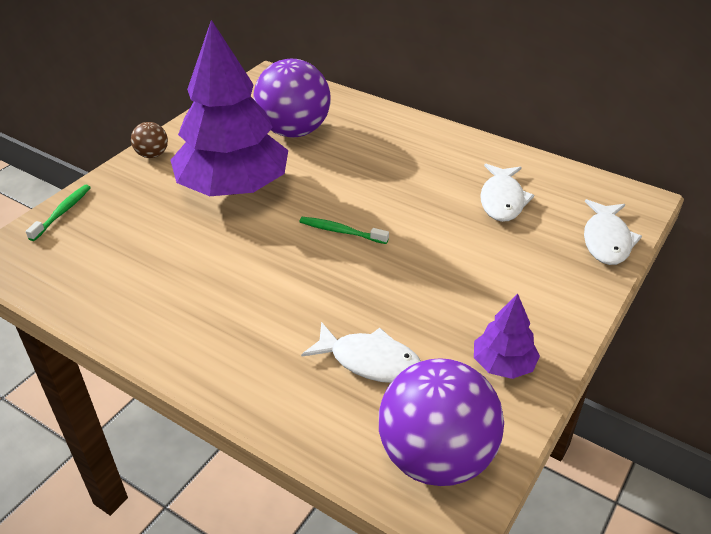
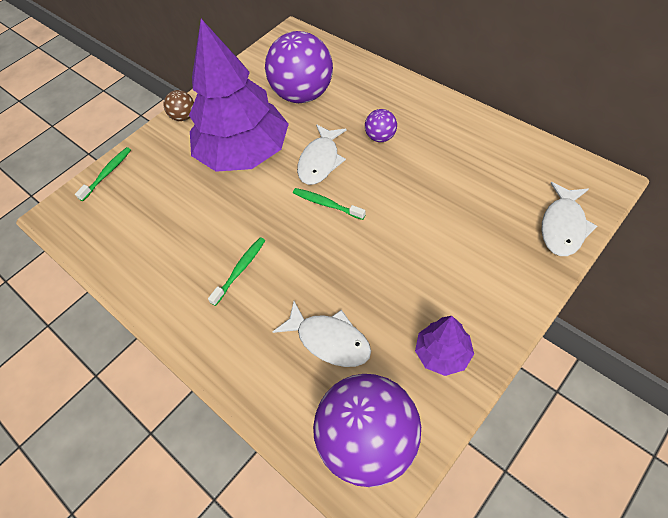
camera: 15 degrees right, 15 degrees up
white fish [480,164,534,222] -> white fish moved to [297,124,347,185]
none -> green toothbrush [208,237,265,306]
none -> purple ball [365,109,397,142]

